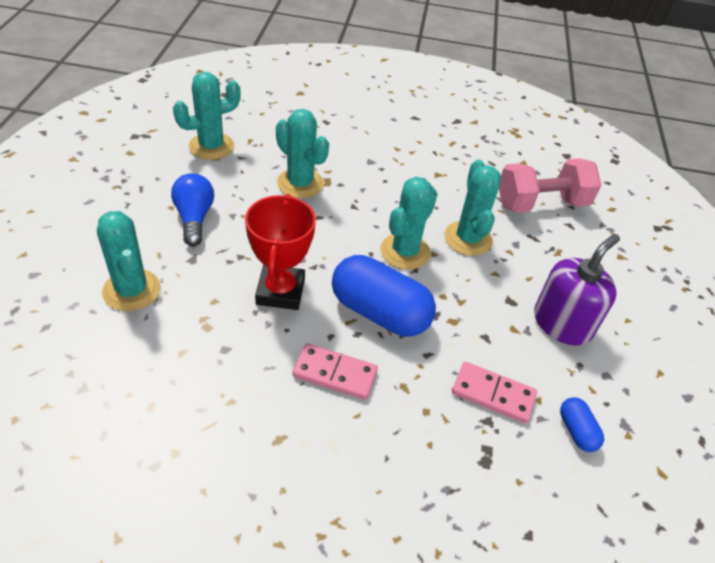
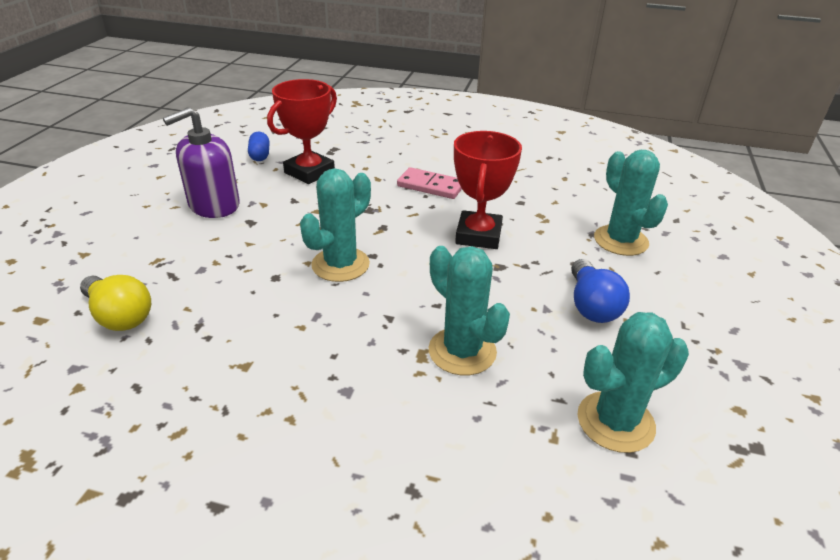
camera: 170 degrees left, 10 degrees down
blue capsule [332,255,436,337] -> none
turquoise cactus [445,160,501,256] -> none
pink domino [452,362,537,423] -> red trophy [267,79,337,184]
pink dumbbell [499,158,601,213] -> yellow light bulb [80,275,151,331]

